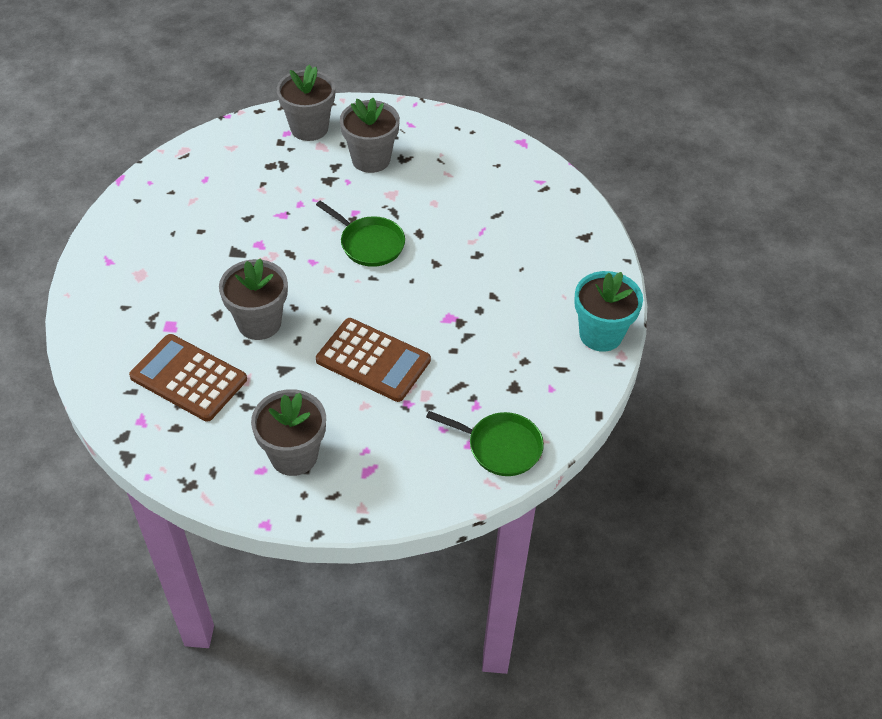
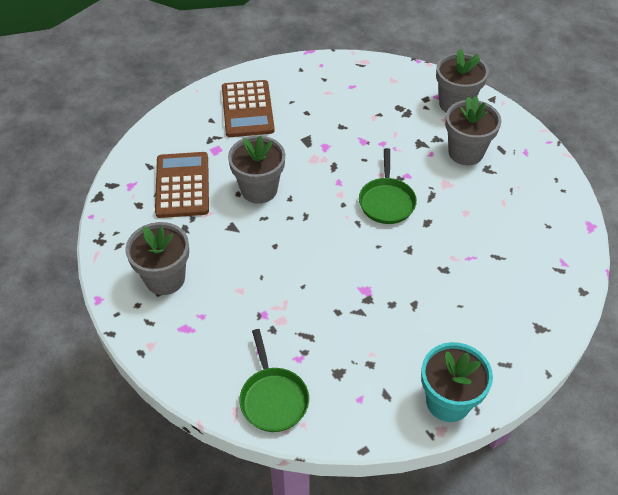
camera: 55 degrees right, 0 degrees up
brown calculator [316,318,431,402] -> brown calculator moved to [222,80,275,137]

